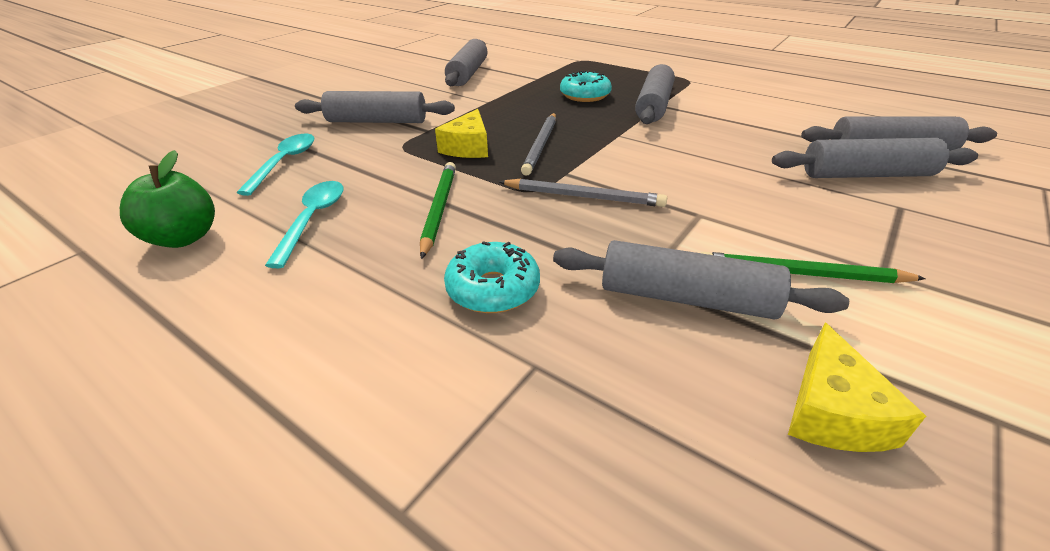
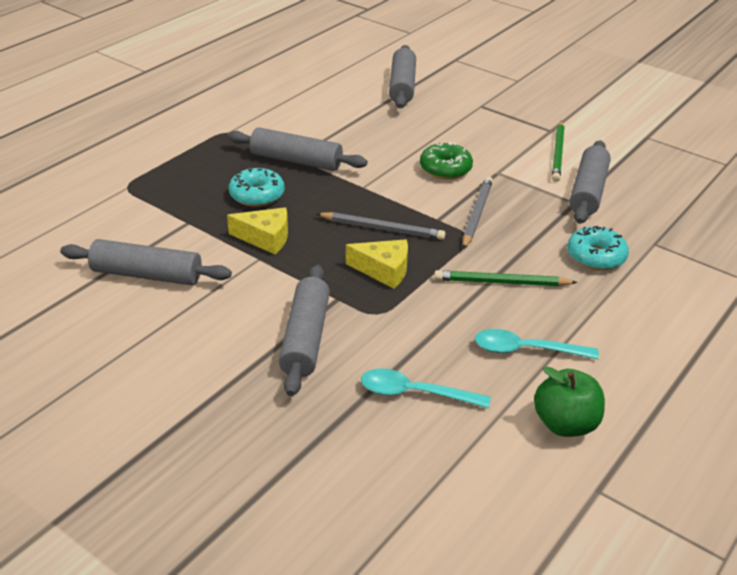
camera: 90 degrees left, 0 degrees up
grey rolling pin [772,138,978,178] -> none
yellow cheese [788,323,926,452] -> yellow cheese moved to [227,207,288,254]
none -> green donut [420,142,473,179]

